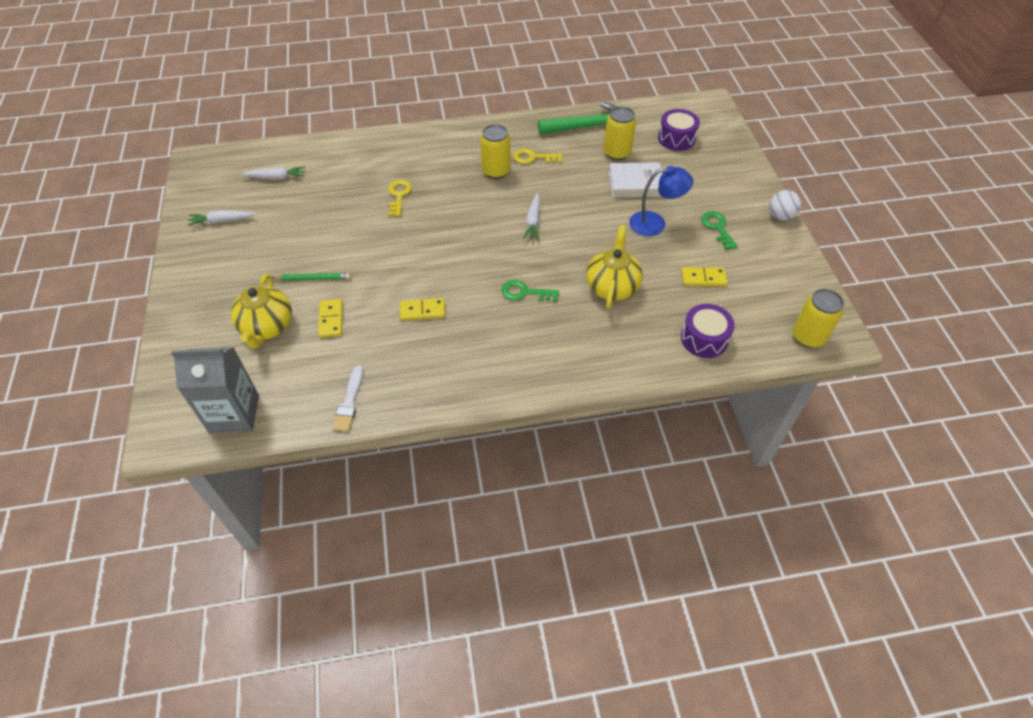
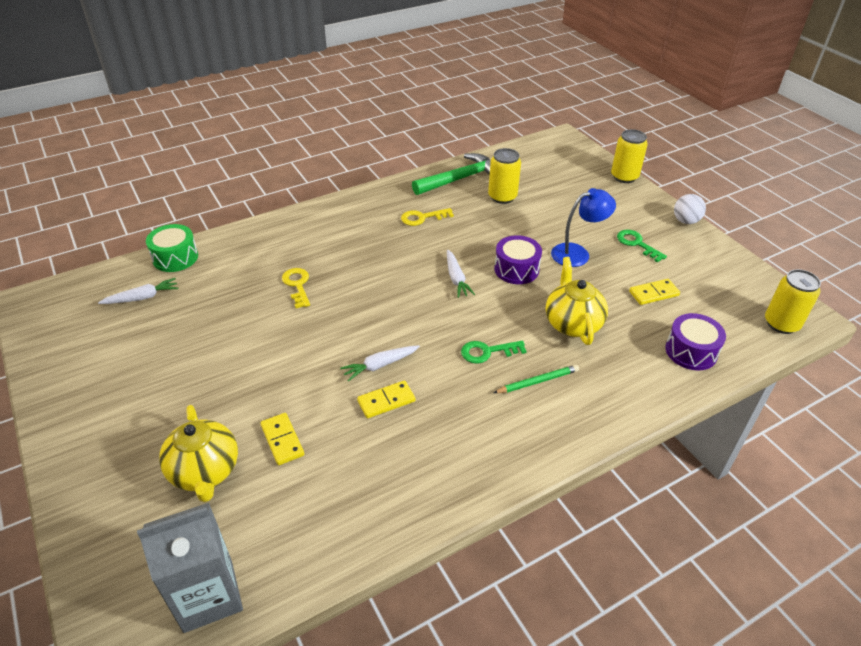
camera: 20 degrees left, 10 degrees down
white carrot [188,210,257,226] -> white carrot moved to [340,345,420,382]
green pencil [272,273,351,280] -> green pencil moved to [494,365,579,393]
white brush [332,366,363,432] -> none
yellow can [480,124,511,179] -> yellow can moved to [611,129,648,183]
white book [609,162,662,197] -> none
purple drum [658,109,700,151] -> purple drum moved to [494,235,542,284]
none -> green drum [146,224,198,272]

